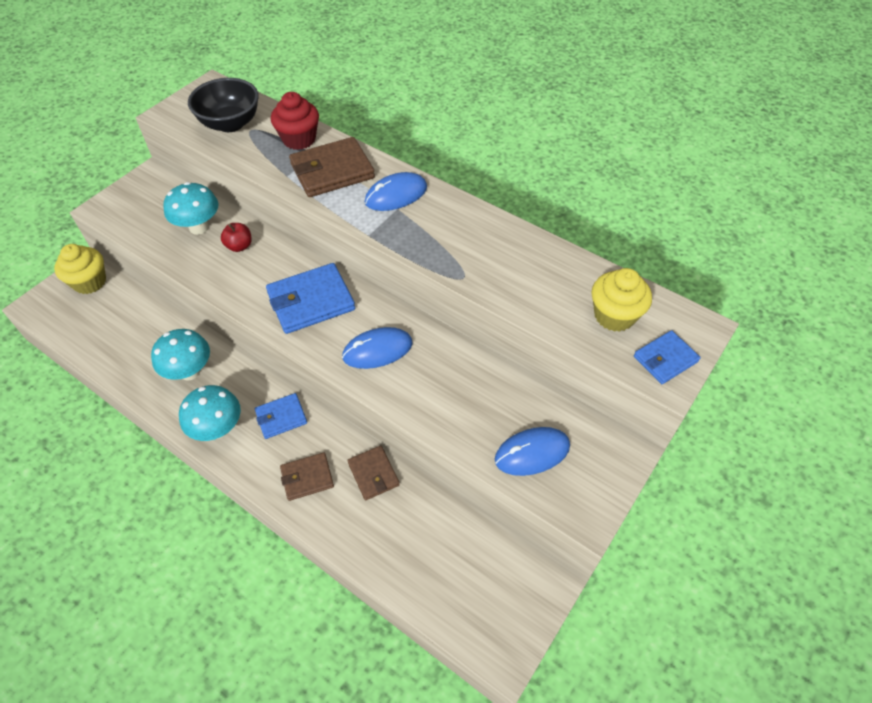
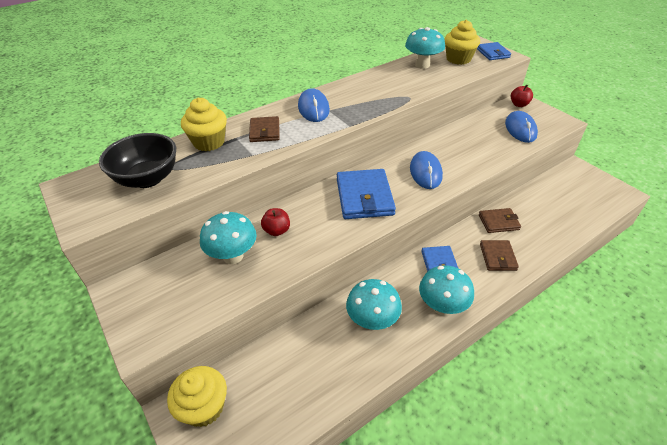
camera: 70 degrees left, 10 degrees down
red cupcake [271,92,319,150] -> yellow cupcake [181,98,227,151]
brown wallet [289,137,375,197] -> brown wallet [249,116,280,142], size x0.58
none -> turquoise mushroom [405,27,445,69]
none -> red apple [511,84,533,107]

